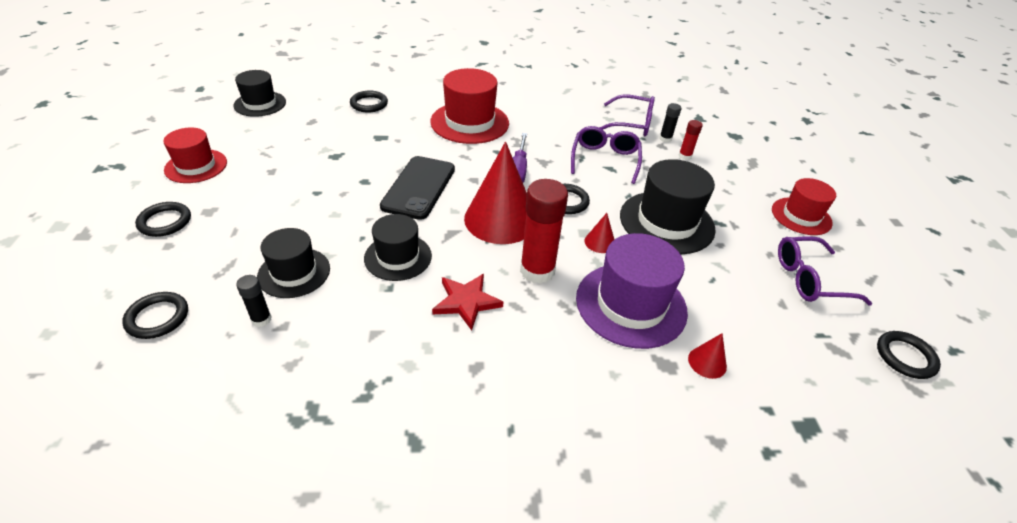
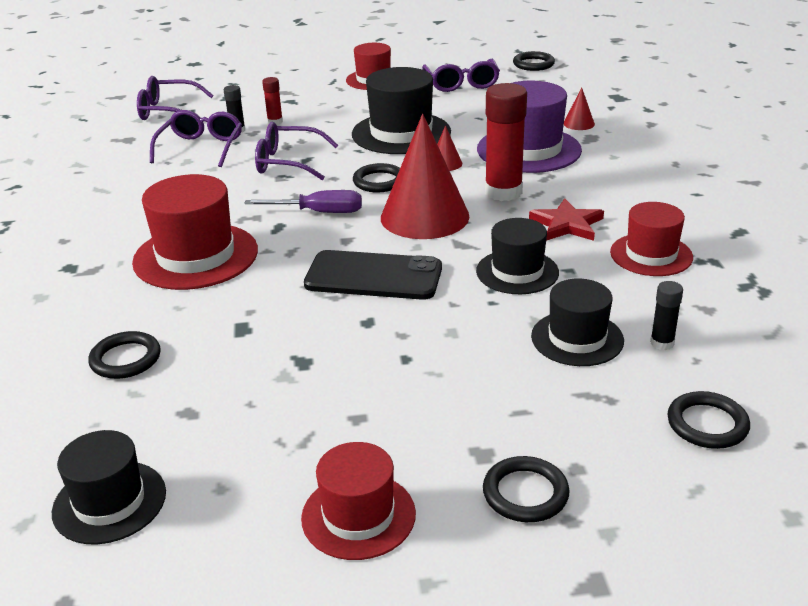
camera: 90 degrees left, 10 degrees down
none -> purple glasses [137,76,214,120]
none -> red hat [610,202,693,276]

